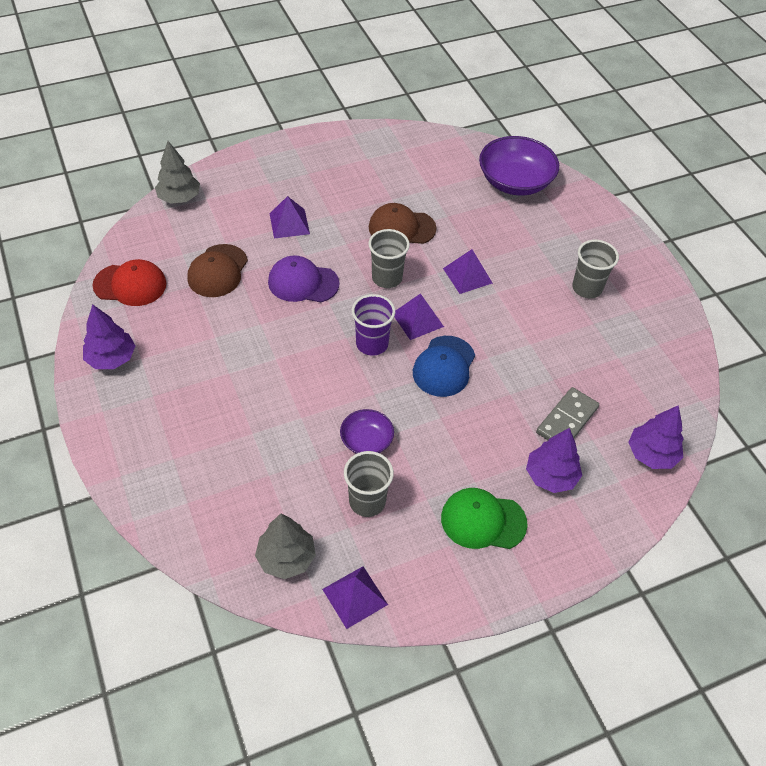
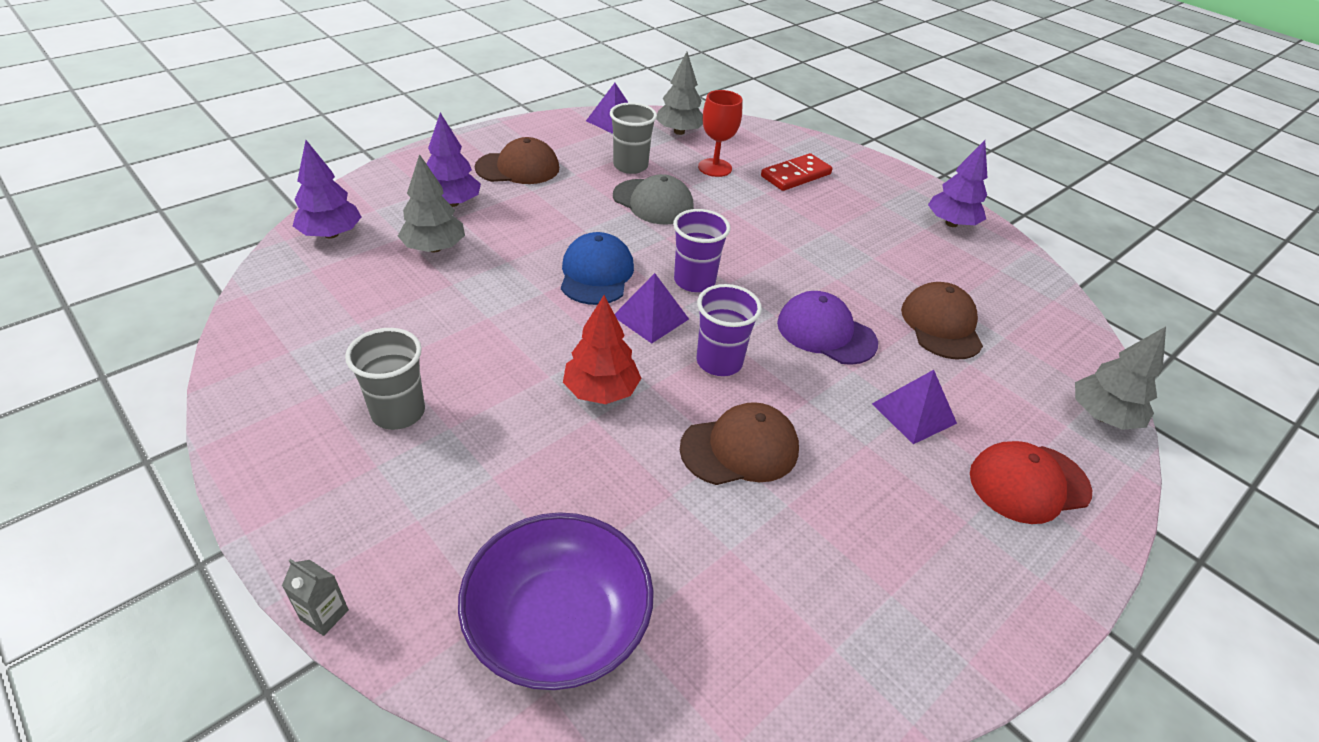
camera: 160 degrees right, 10 degrees down
red cap [92,259,166,306] -> red cap moved to [970,441,1092,524]
purple cap [268,255,340,302] -> purple cap turned 135 degrees counterclockwise [777,291,878,365]
purple bowl [340,409,394,454] -> grey cap [613,174,694,225]
grey cup [368,229,410,288] -> purple cup [697,284,762,376]
green cap [441,488,528,549] -> brown cap [475,137,559,184]
purple pyramid [443,249,493,294] -> red tree [563,295,641,404]
grey domino [536,387,599,440] -> grey tree [398,154,465,252]
none -> grey carton [282,559,349,636]
none -> red goblet [698,90,742,177]
none -> red domino [761,153,832,191]

